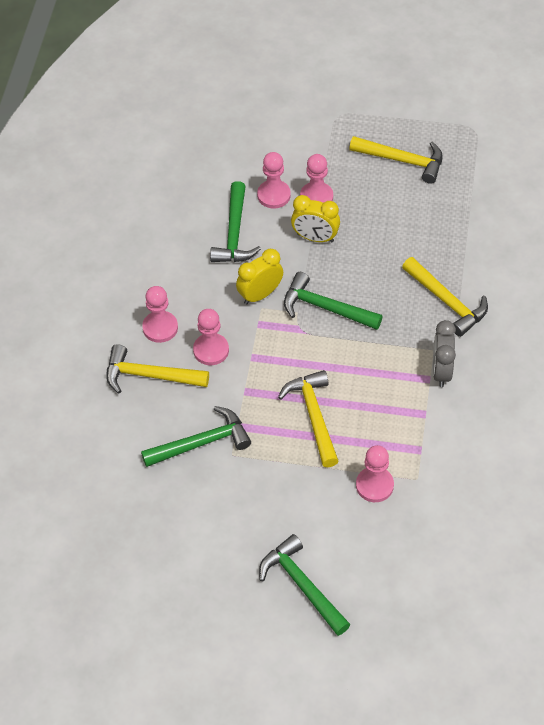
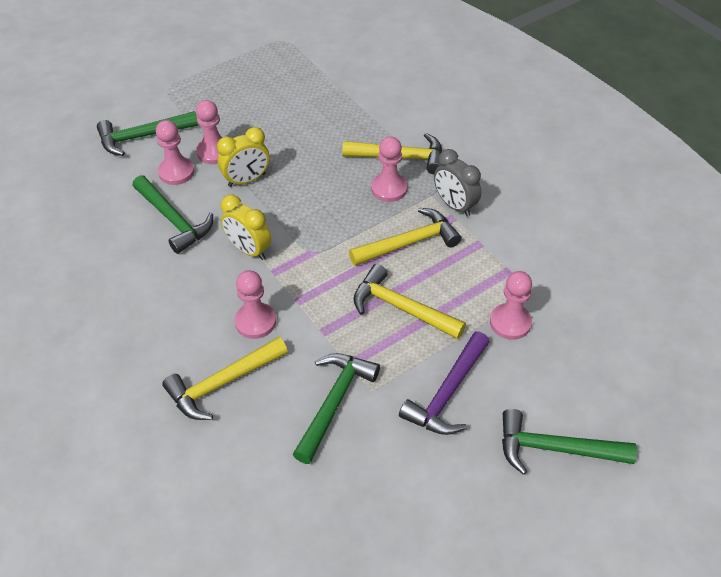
camera: 45 degrees left, 5 degrees down
pink pawn [142,286,178,343] -> pink pawn moved to [371,136,407,202]
yellow clock [236,249,283,305] -> yellow clock turned 60 degrees counterclockwise [221,195,271,260]
green hammer [284,272,383,330] -> green hammer moved to [97,111,199,156]
yellow hammer [349,136,443,184] -> yellow hammer moved to [349,208,461,266]
none -> purple hammer [399,331,490,435]

